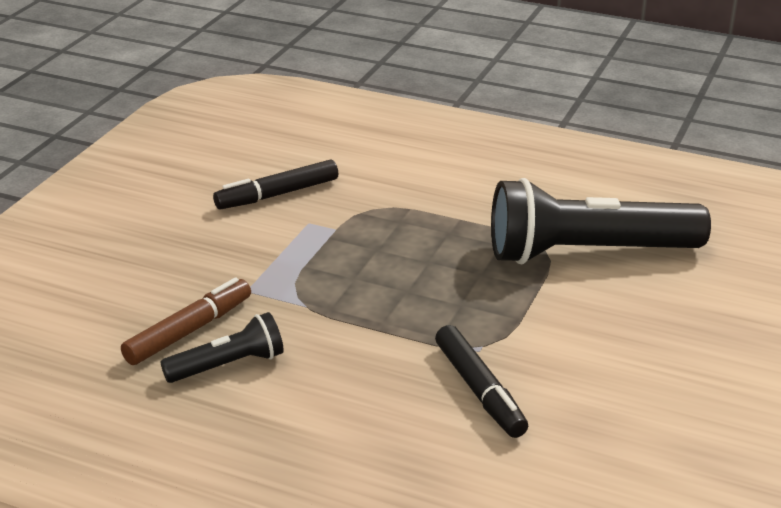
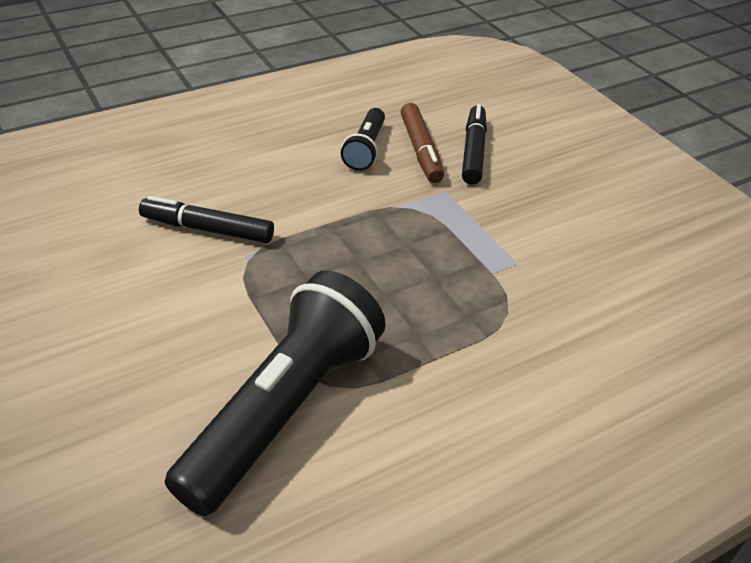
camera: 125 degrees right, 10 degrees up
black marker [213,159,338,210] -> black marker moved to [462,104,487,184]

